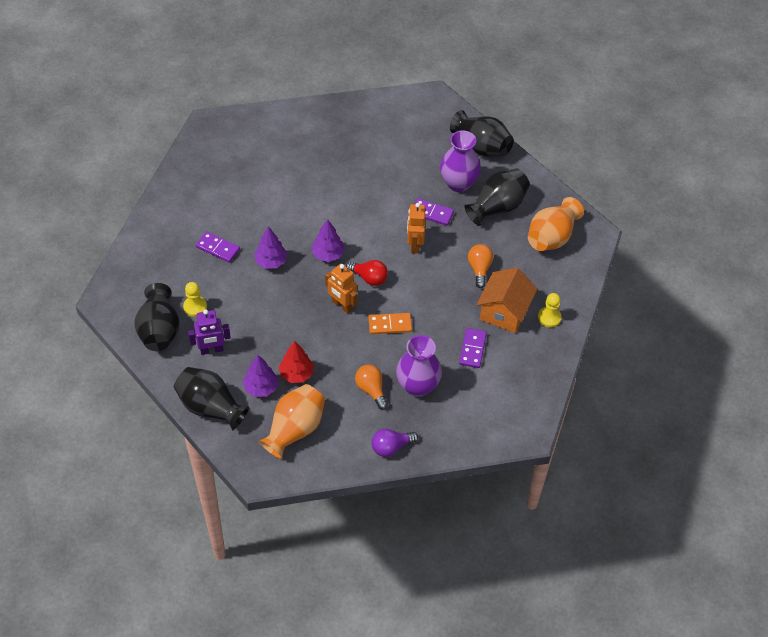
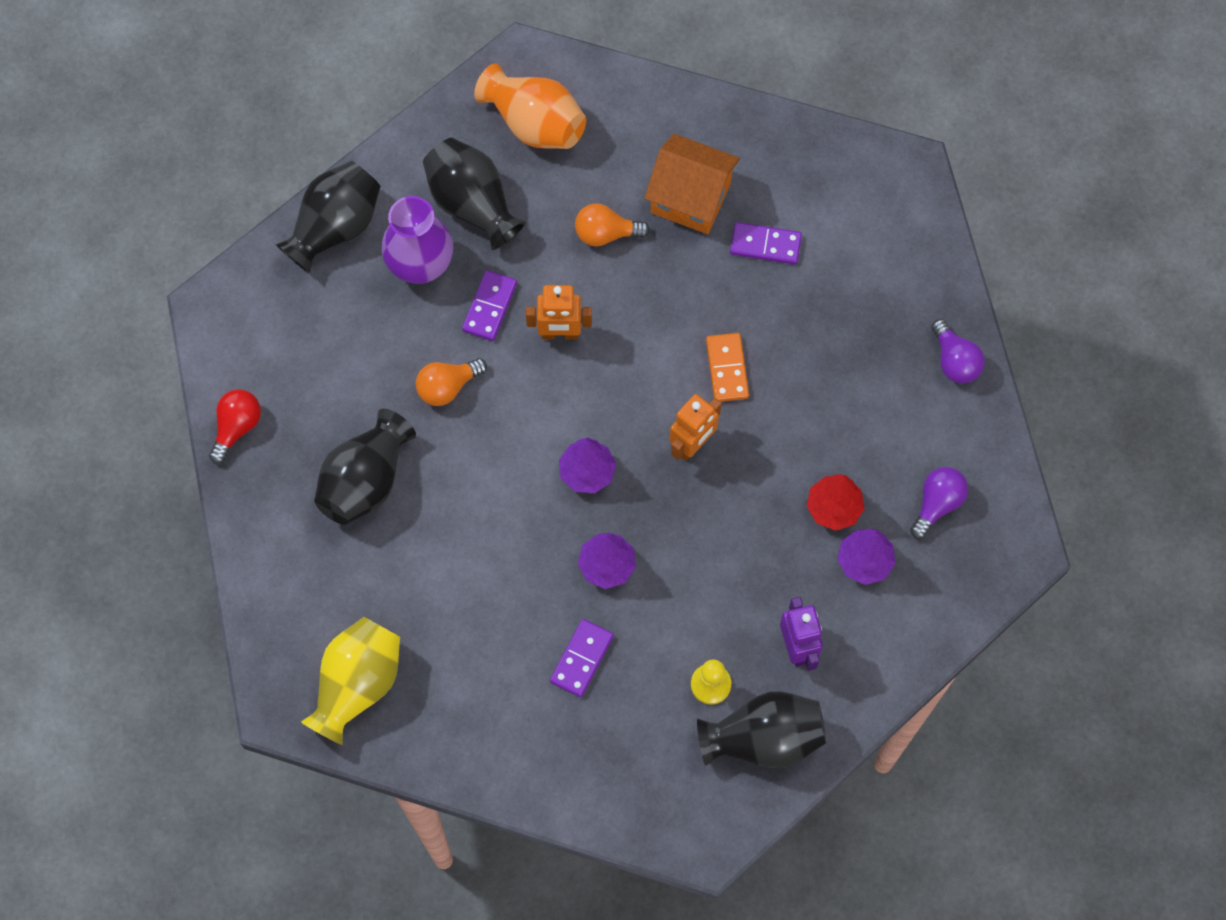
camera: 90 degrees left, 15 degrees up
black vase [174,367,249,430] -> black vase moved to [314,409,416,525]
orange vase [259,384,325,459] -> purple light bulb [910,467,968,539]
red light bulb [346,260,388,286] -> red light bulb moved to [209,389,261,464]
orange light bulb [355,365,388,410] -> orange light bulb moved to [415,358,487,406]
purple vase [396,335,442,397] -> none
yellow pawn [538,293,561,328] -> none
none -> yellow vase [301,617,400,745]

